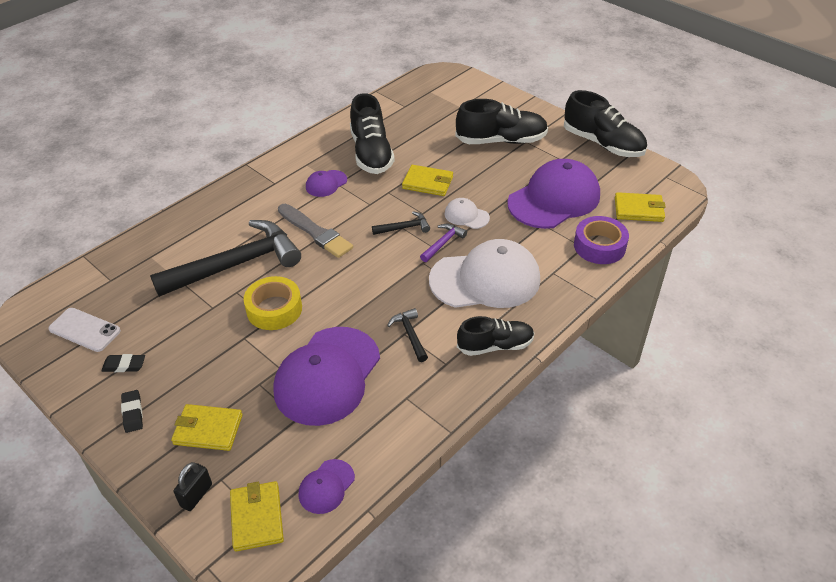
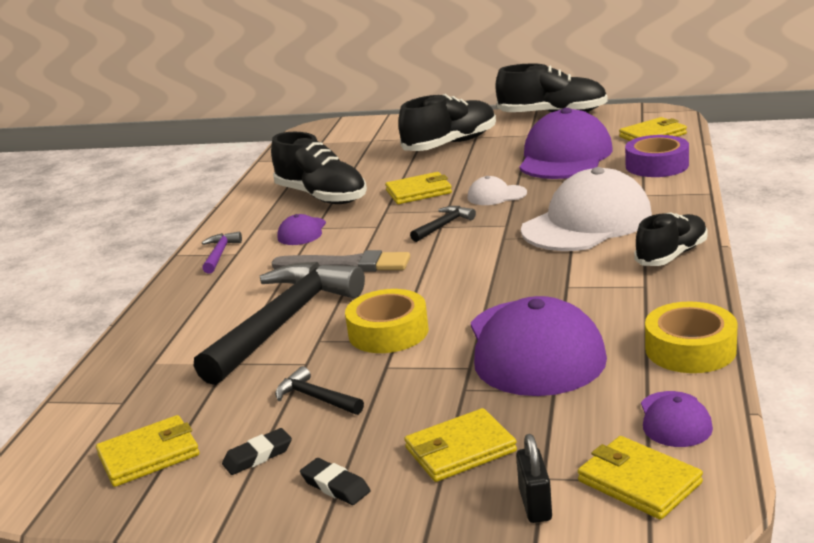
camera: 30 degrees left, 20 degrees down
white phone [48,308,121,352] -> yellow wallet [96,415,200,487]
black hammer [387,308,428,362] -> black hammer moved to [275,366,364,415]
purple hammer [420,223,467,262] -> purple hammer moved to [202,232,242,274]
none -> yellow tape [645,302,738,373]

